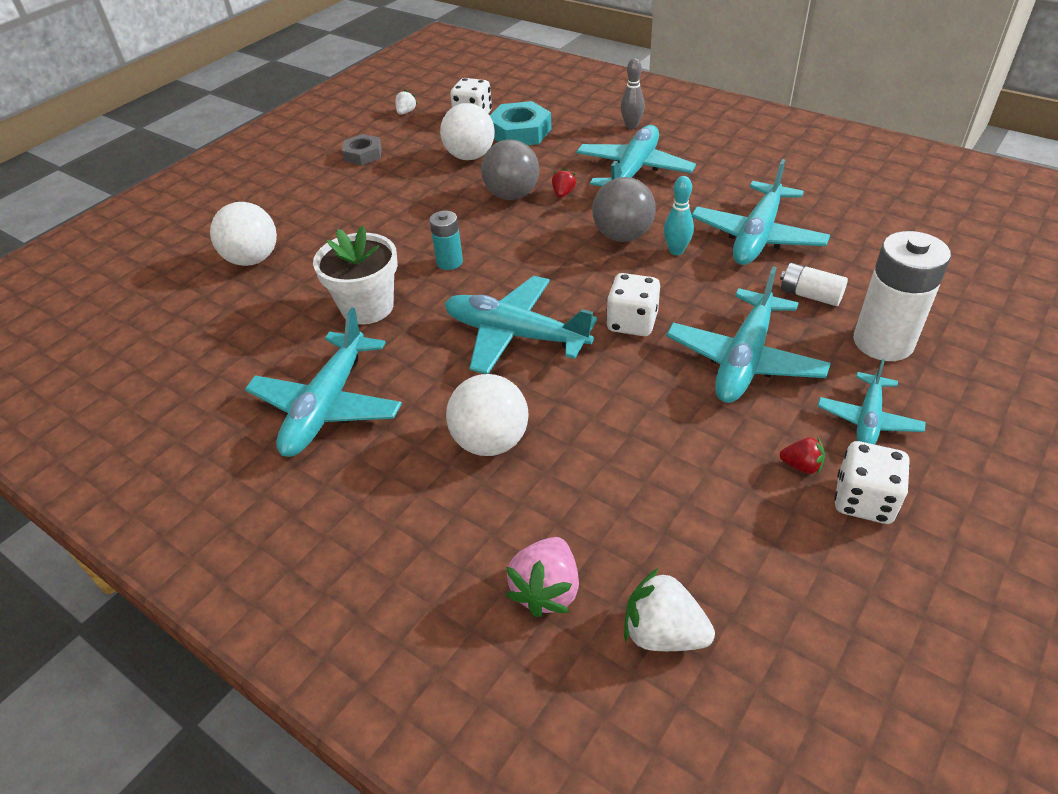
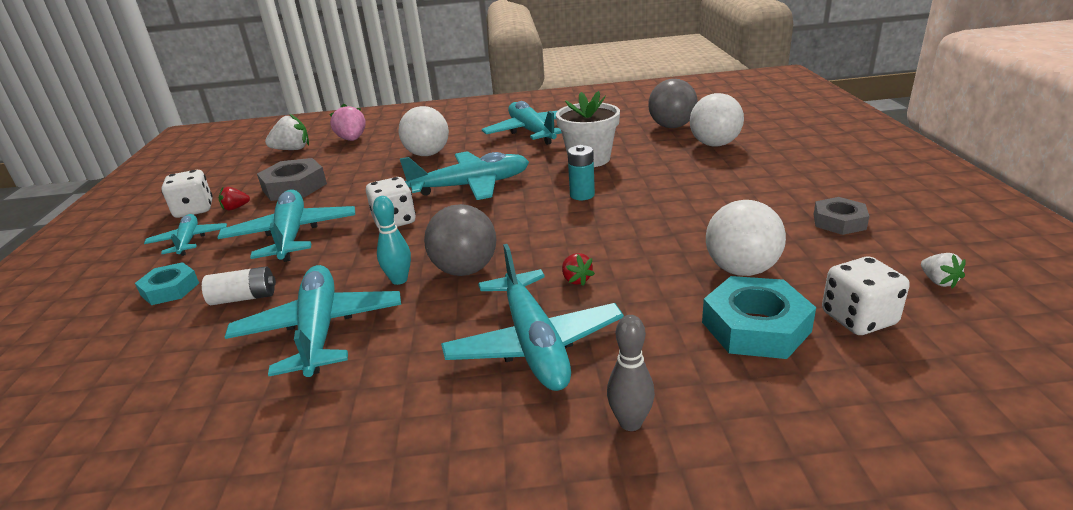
camera: 140 degrees right, 15 degrees down
grey ball [481,140,539,200] -> grey ball moved to [648,79,698,128]
white battery [854,231,951,361] -> turquoise nut [135,262,199,305]
none -> grey nut [257,158,327,201]

